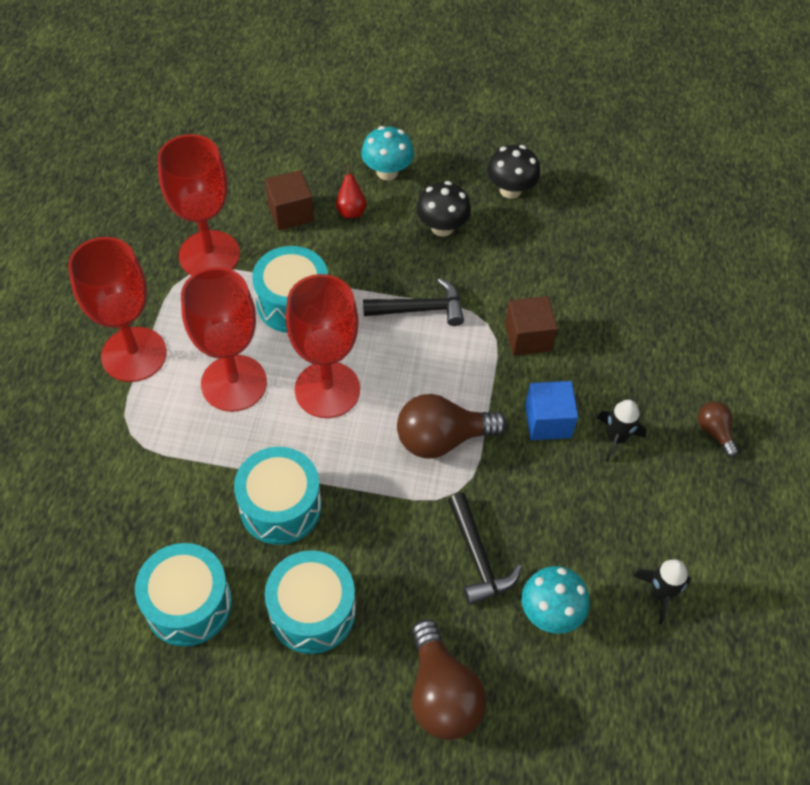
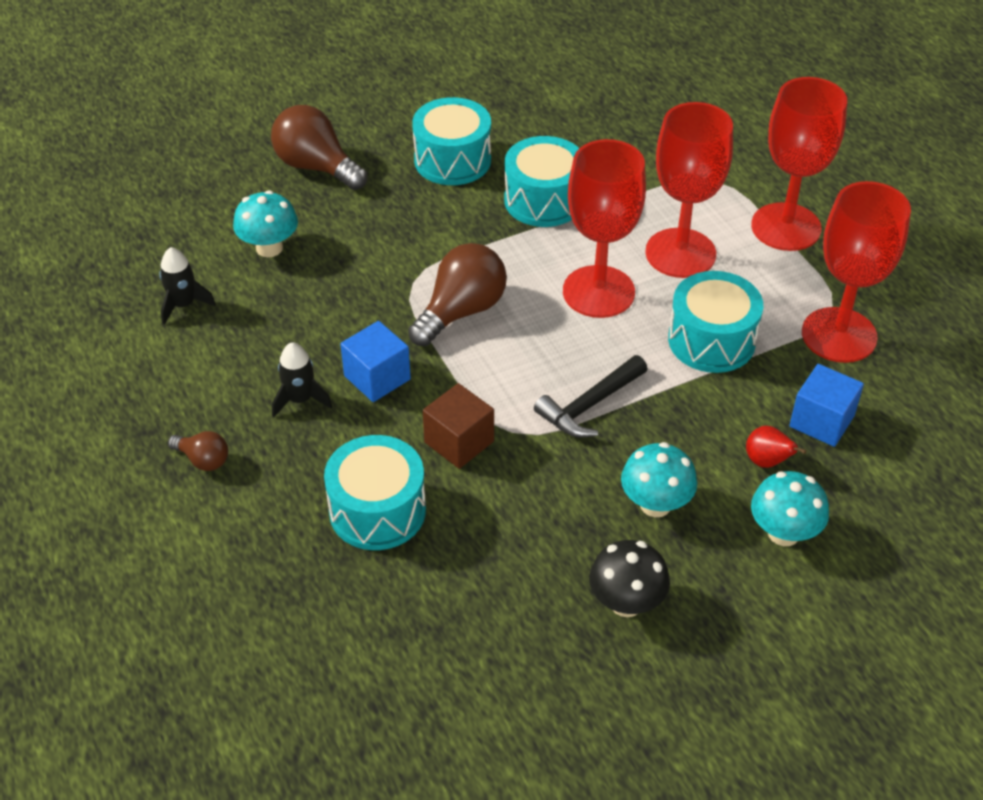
camera: 145 degrees right, 10 degrees down
turquoise drum [135,543,232,646] -> turquoise drum moved to [324,435,426,550]
brown cube [265,170,314,230] -> blue cube [789,364,864,447]
black mushroom [416,181,471,237] -> turquoise mushroom [621,442,697,517]
black hammer [448,493,522,605] -> none

